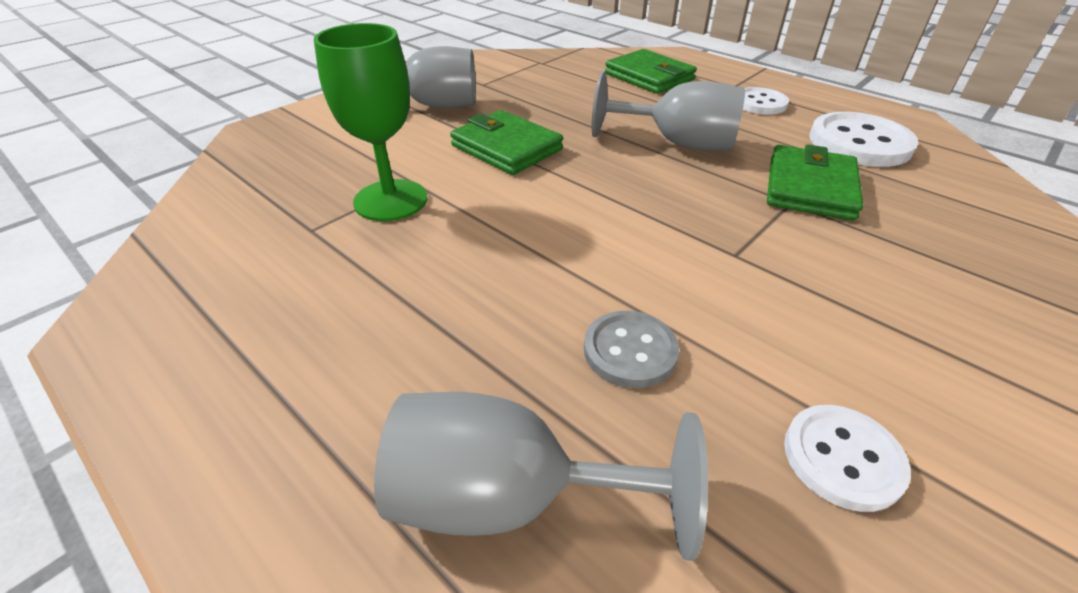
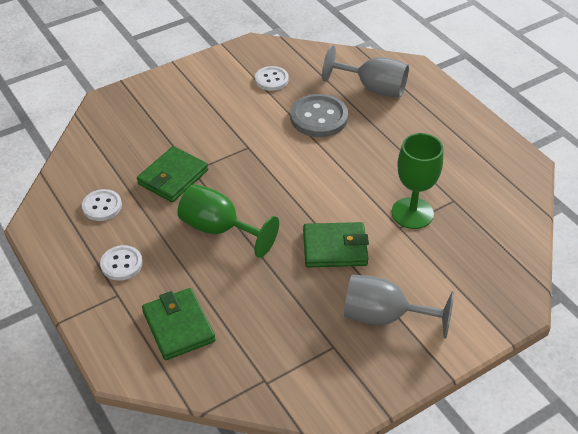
camera: 165 degrees left, 5 degrees up
green wallet [450,110,563,175] -> green wallet turned 60 degrees counterclockwise [303,222,369,267]
grey button [584,311,679,388] -> grey button [290,94,348,137], size x1.63
grey goblet [592,71,745,151] -> green goblet [177,184,279,258]
white button [809,112,918,167] -> white button [82,189,122,221], size x0.61

